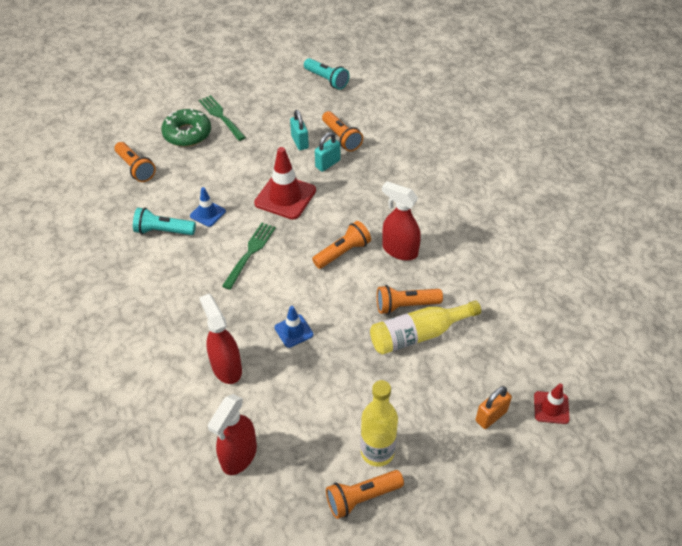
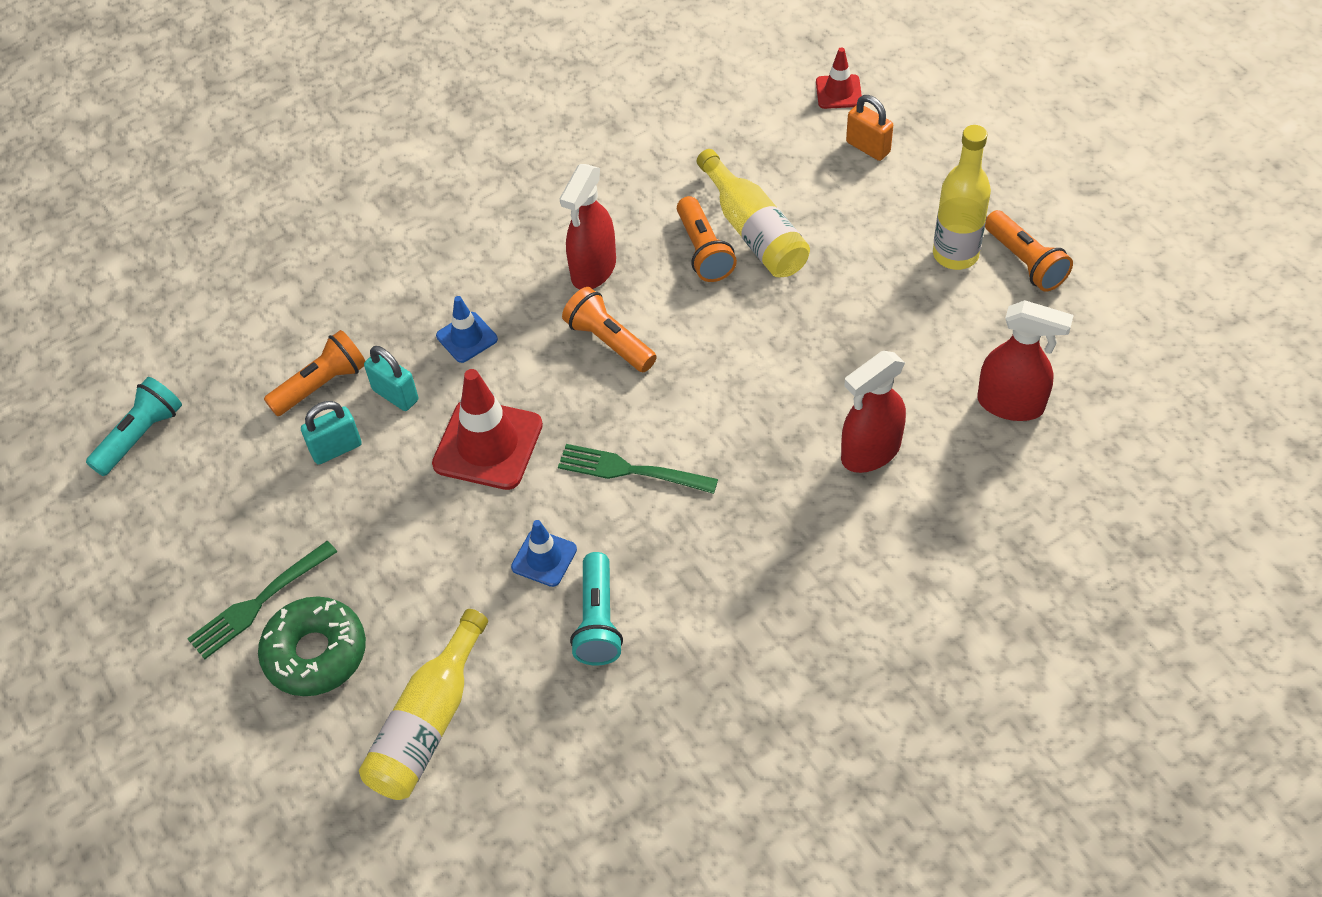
camera: 95 degrees left, 5 degrees up
orange flashlight [115,142,156,182] -> yellow bottle [359,609,488,800]
blue traffic cone [275,306,313,348] -> blue traffic cone moved to [436,296,498,363]

